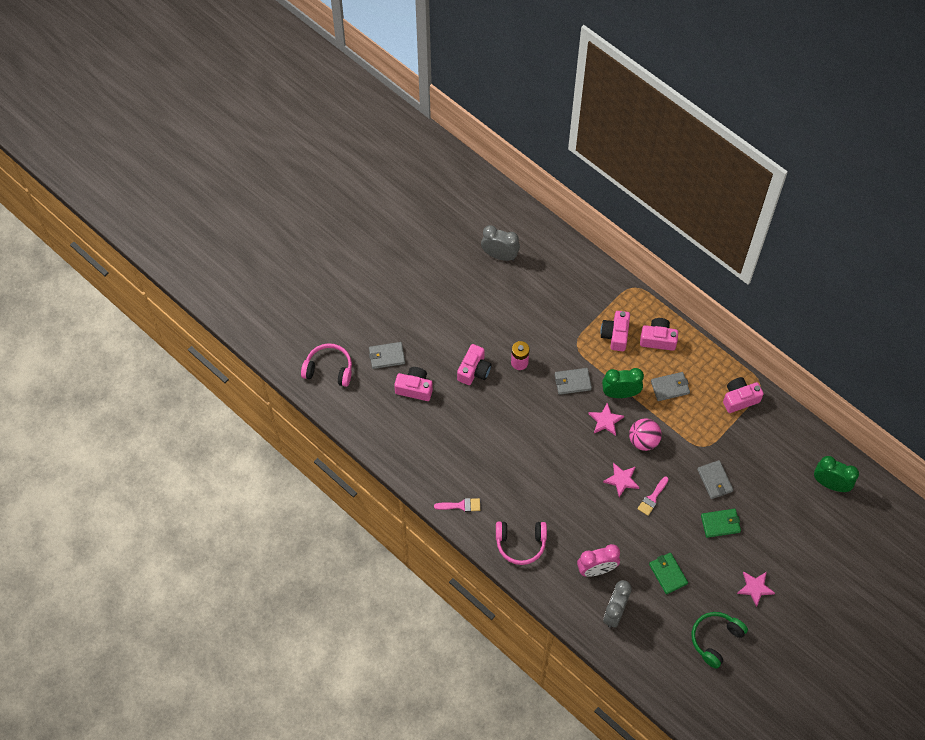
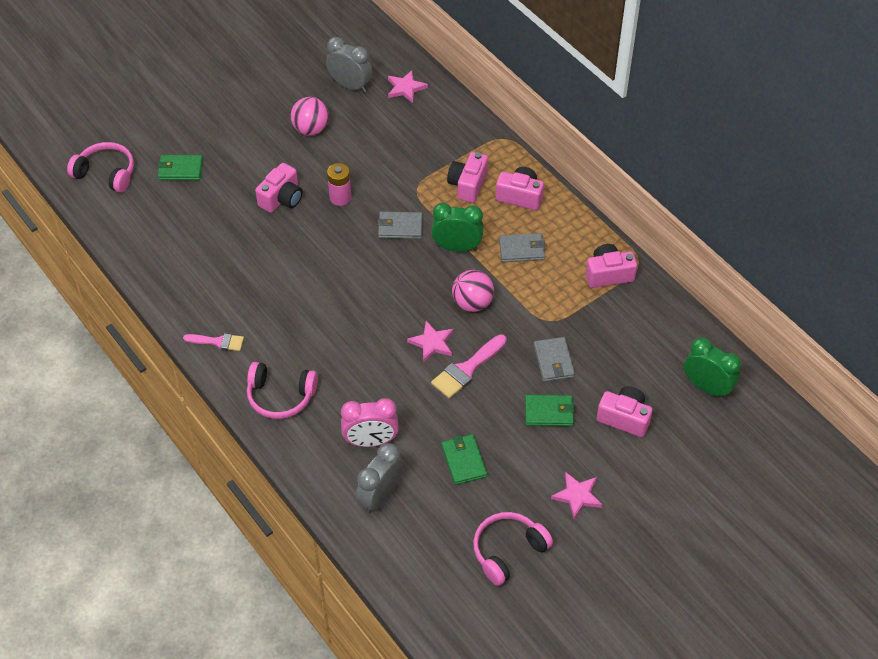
camera: 10 degrees right, 10 degrees down
grey wallet [369,342,405,369] -> green wallet [157,155,203,180]
pink camera [394,367,433,401] -> pink camera moved to [597,386,653,437]
pink star [588,402,624,436] -> pink star moved to [388,70,428,103]
pink brush [637,477,669,516] -> pink brush [431,334,507,399], size x1.53
green headphones [692,612,748,669] -> pink headphones [473,512,553,586]
none -> pink ball [291,97,329,136]

